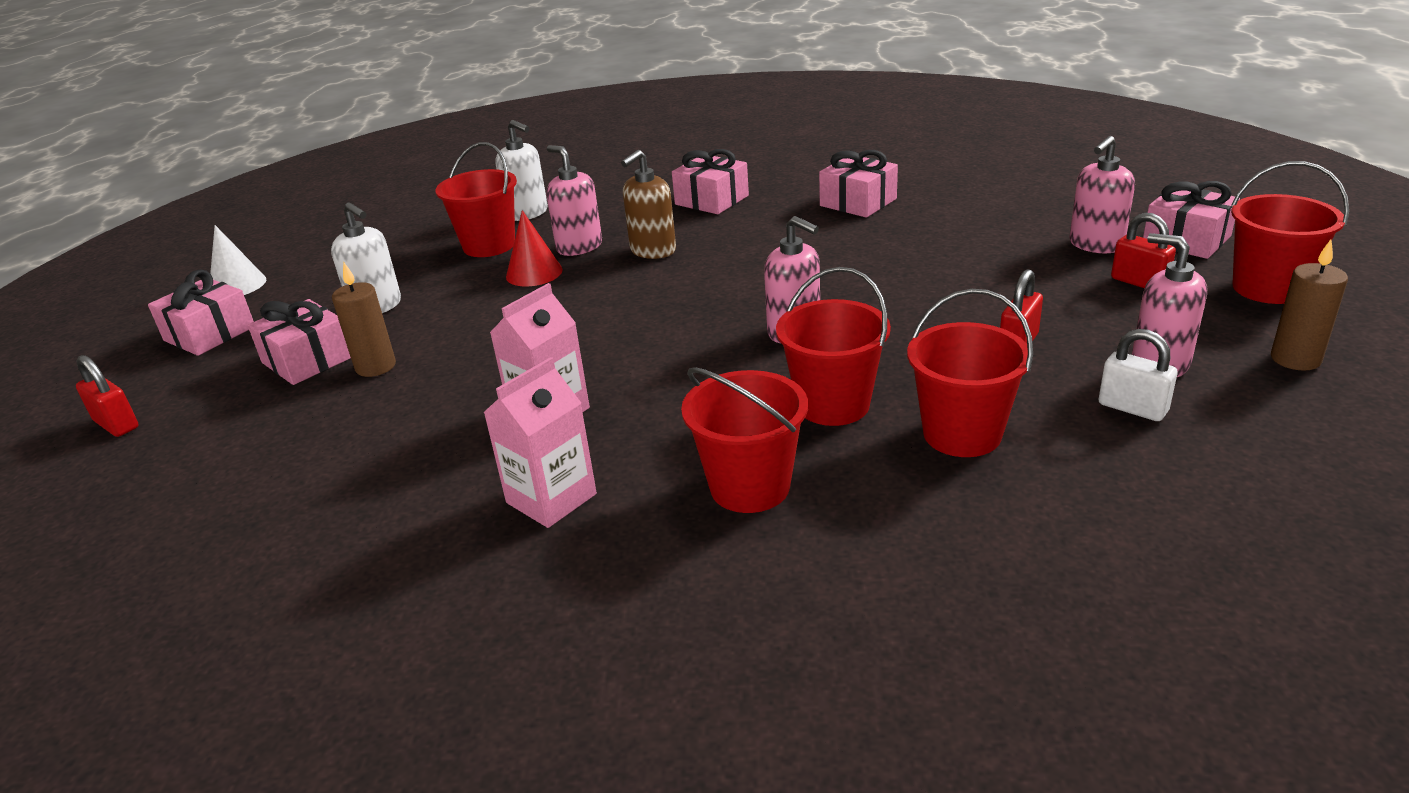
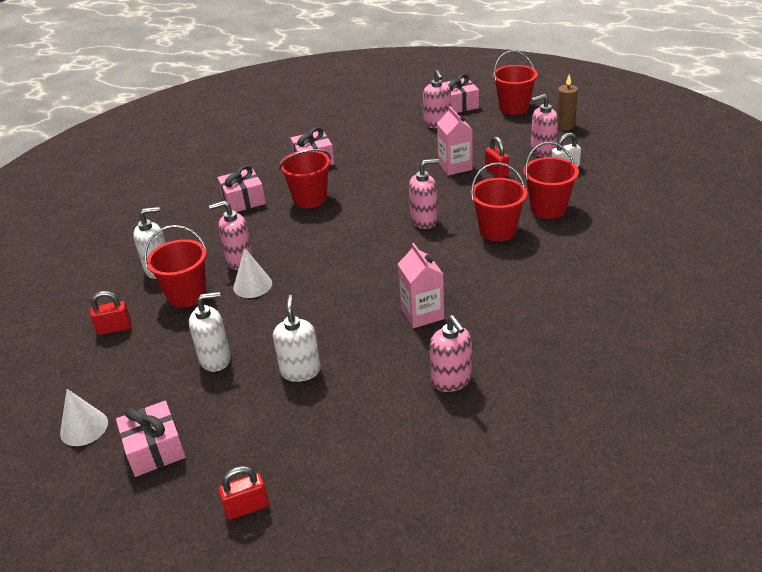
camera: 60 degrees left, 5 degrees up
pink gift [248,299,351,385] -> none
brown candle [332,263,396,377] -> white soap dispenser [273,295,321,382]
pink carton [483,357,597,528] -> pink carton moved to [437,106,473,176]
red cone [506,210,563,286] -> white cone [233,248,272,298]
brown soap dispenser [621,150,676,259] -> none
red bucket [681,367,808,513] -> red bucket moved to [279,149,331,208]
red padlock [1111,213,1176,288] -> red padlock moved to [90,291,131,335]
none -> pink soap dispenser [430,315,472,392]

